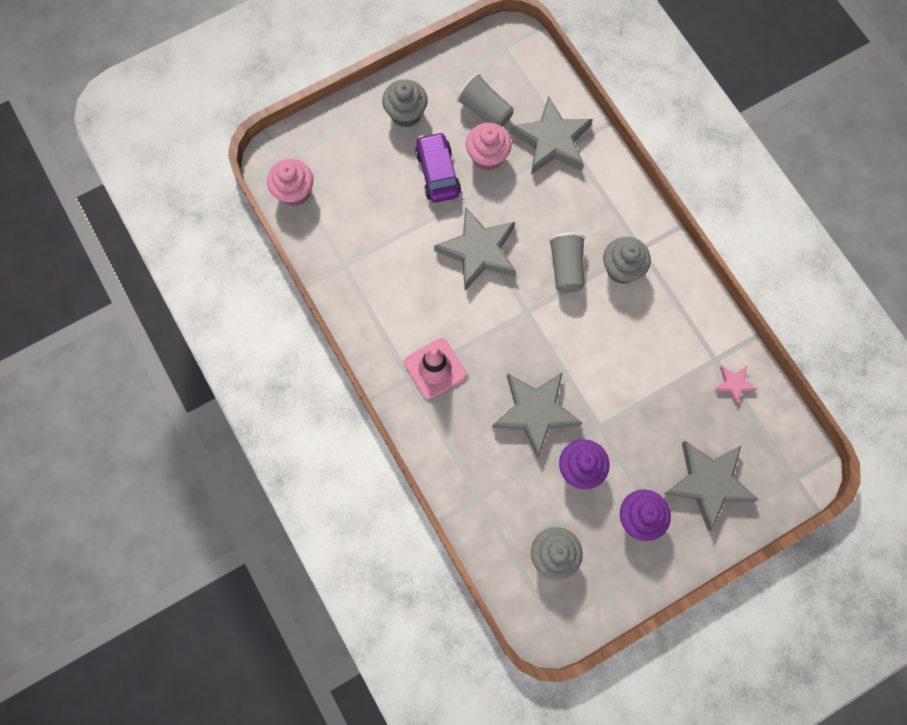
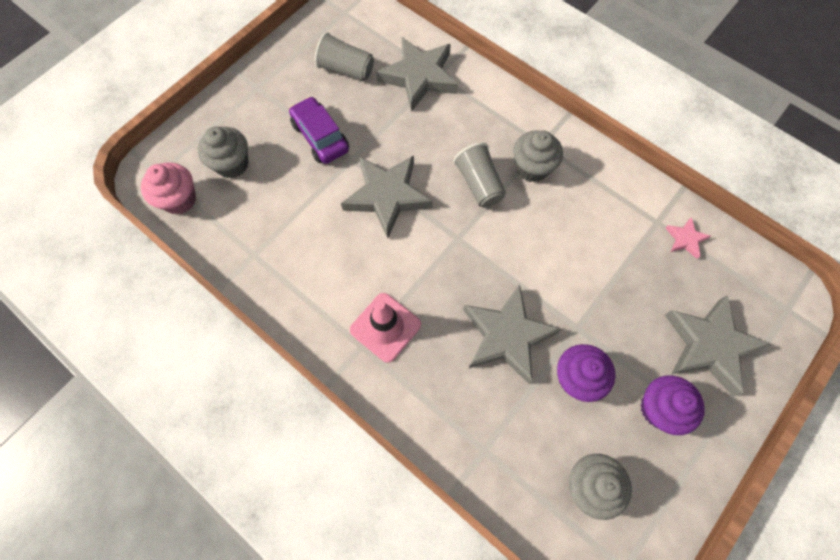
camera: 20 degrees left, 5 degrees down
grey cupcake [382,79,428,127] -> grey cupcake moved to [198,126,248,178]
pink cupcake [466,123,512,170] -> none

